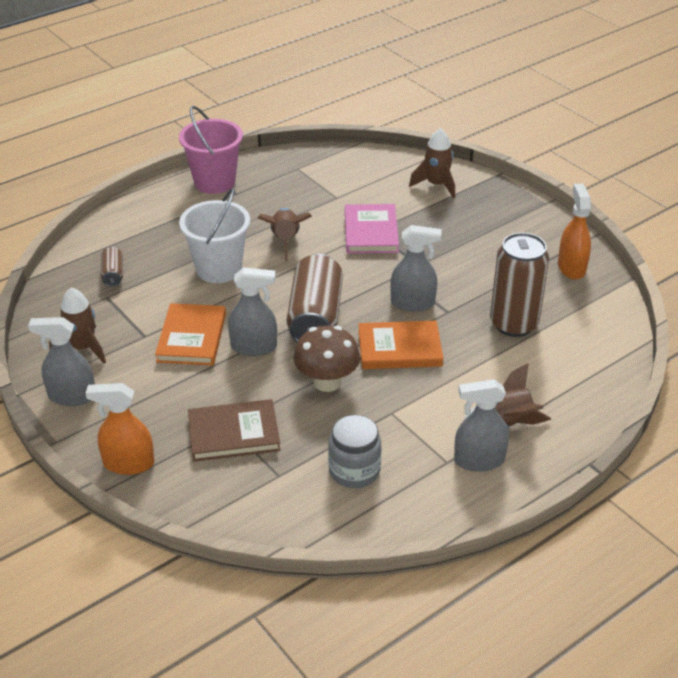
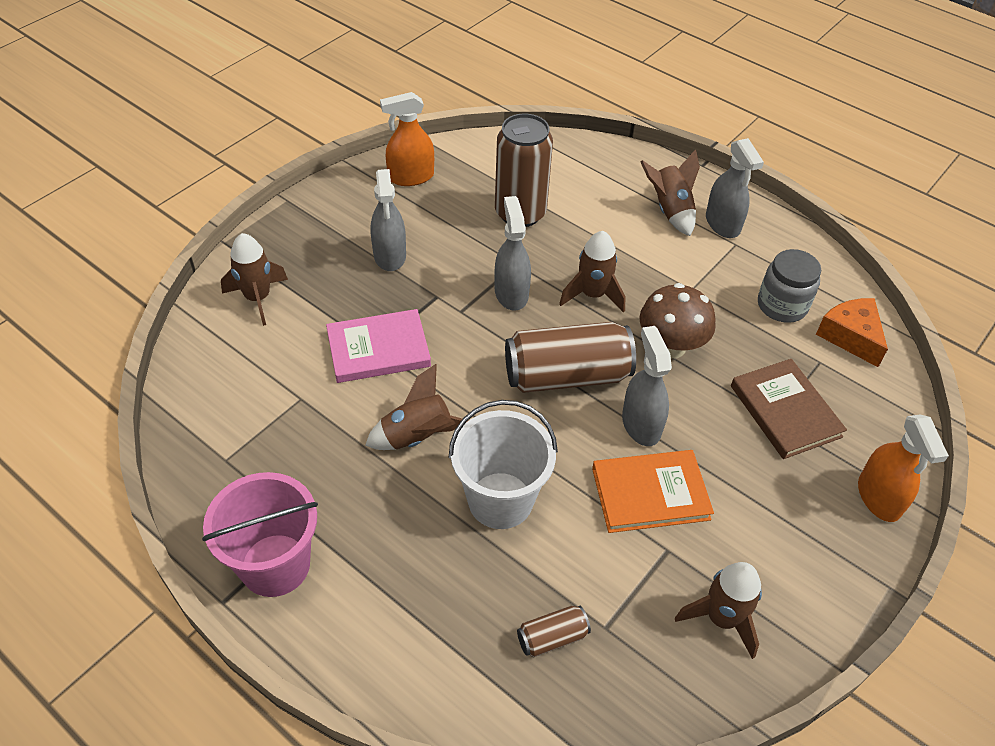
camera: 105 degrees left, 10 degrees up
grey spray bottle [28,317,95,406] -> grey spray bottle moved to [371,169,406,271]
orange book [358,321,443,369] -> brown rocket [559,231,625,313]
none -> orange cheese [816,298,888,367]

